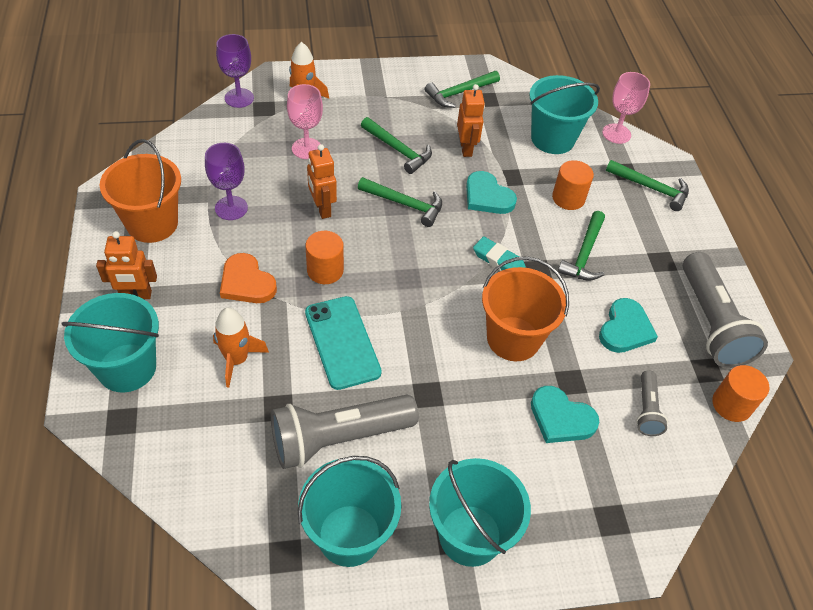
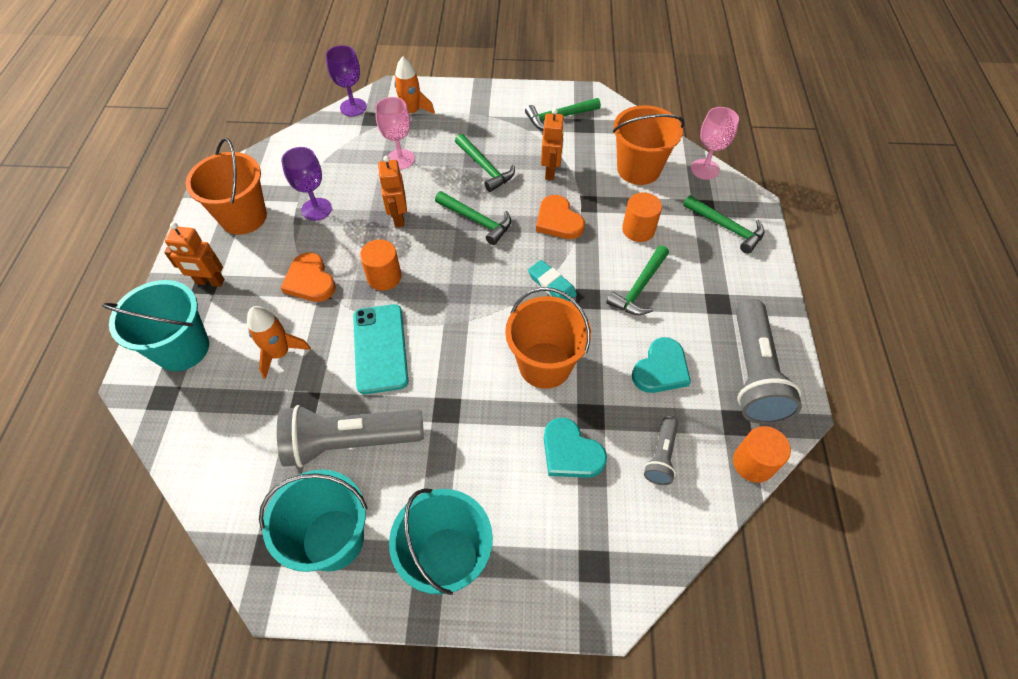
camera: 15 degrees right, 5 degrees up
turquoise heart [466,171,517,214] -> orange heart [536,195,585,239]
turquoise bucket [529,75,600,154] -> orange bucket [613,105,685,185]

